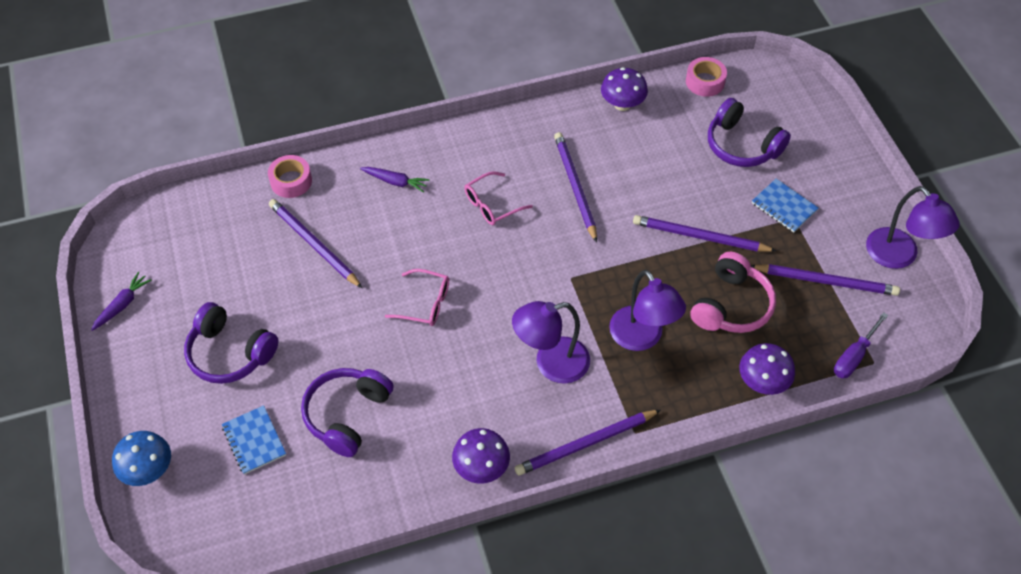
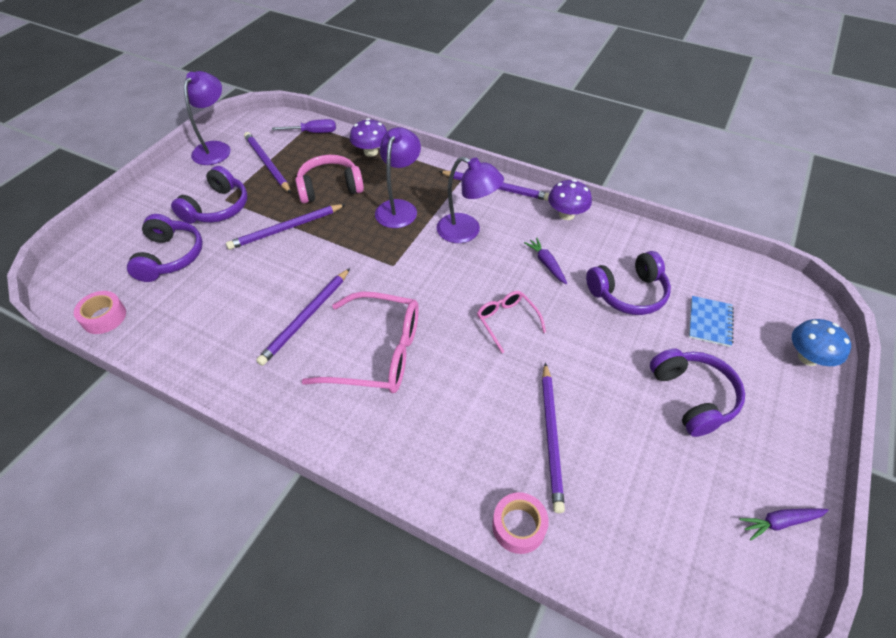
camera: 135 degrees left, 5 degrees down
purple carrot [360,167,429,193] -> purple carrot moved to [524,238,567,284]
pink glasses [465,171,533,225] -> pink glasses [301,292,419,393], size x1.87
purple mushroom [601,67,648,111] -> none
purple pencil [633,215,777,252] -> purple pencil turned 90 degrees clockwise [226,204,346,250]
blue notebook [752,179,818,233] -> purple headphones [171,166,247,224]

